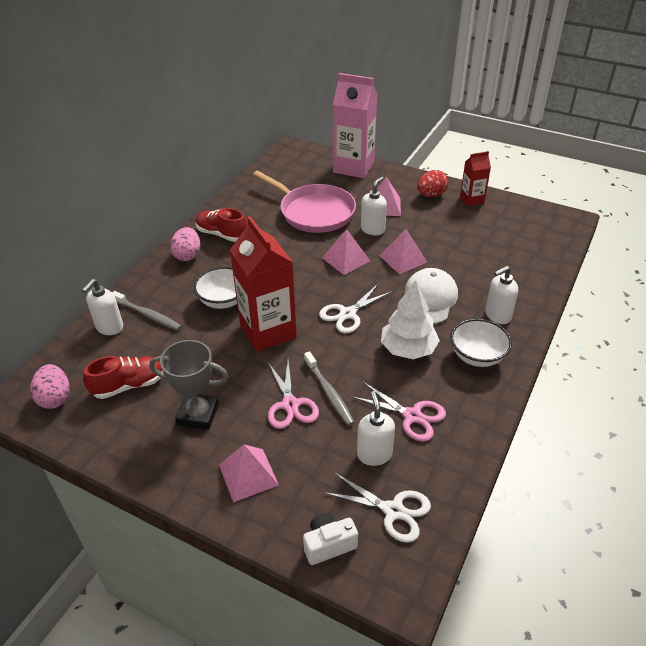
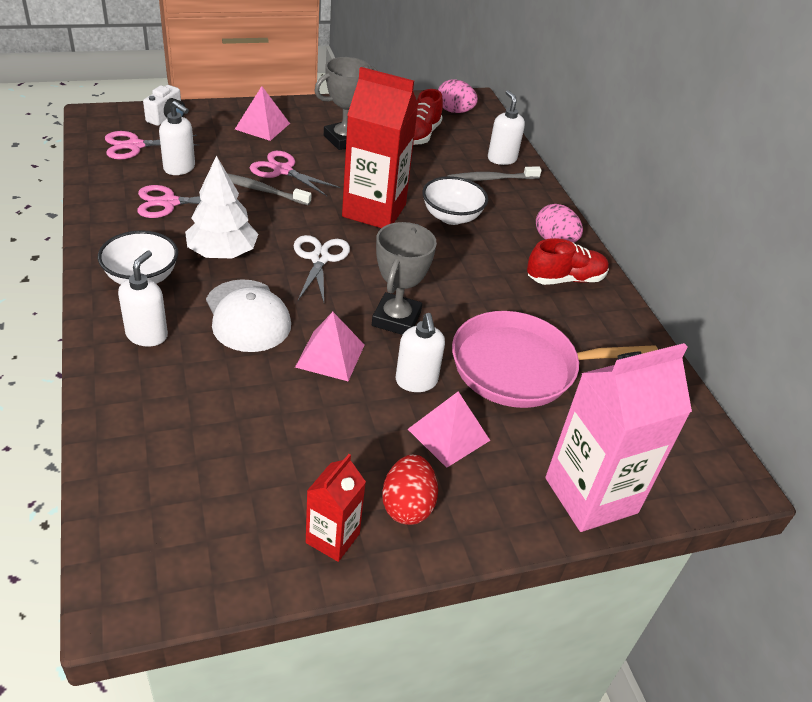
camera: 130 degrees right, 0 degrees up
pink pyramid [322,229,370,275] -> grey trophy [372,222,437,335]
white scissors [325,473,431,543] -> pink scissors [105,131,200,159]

